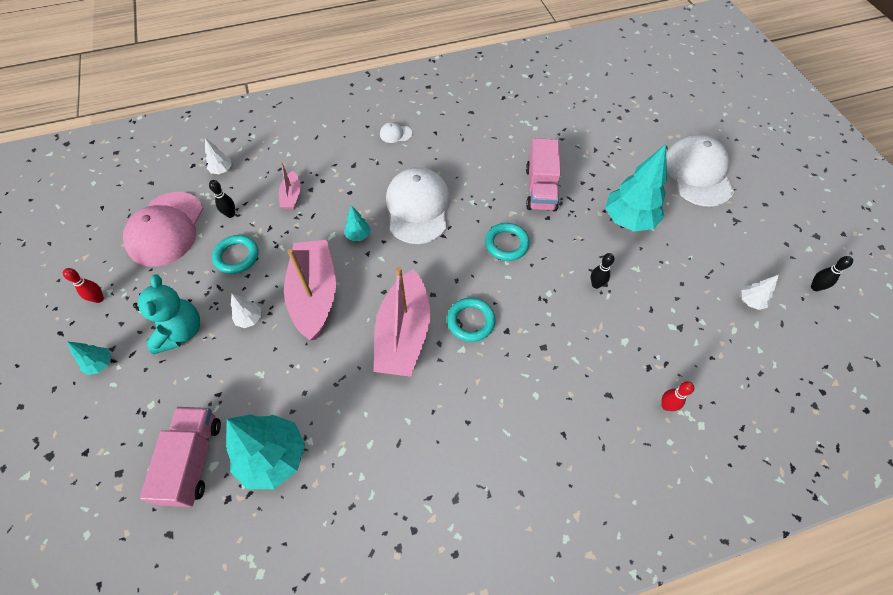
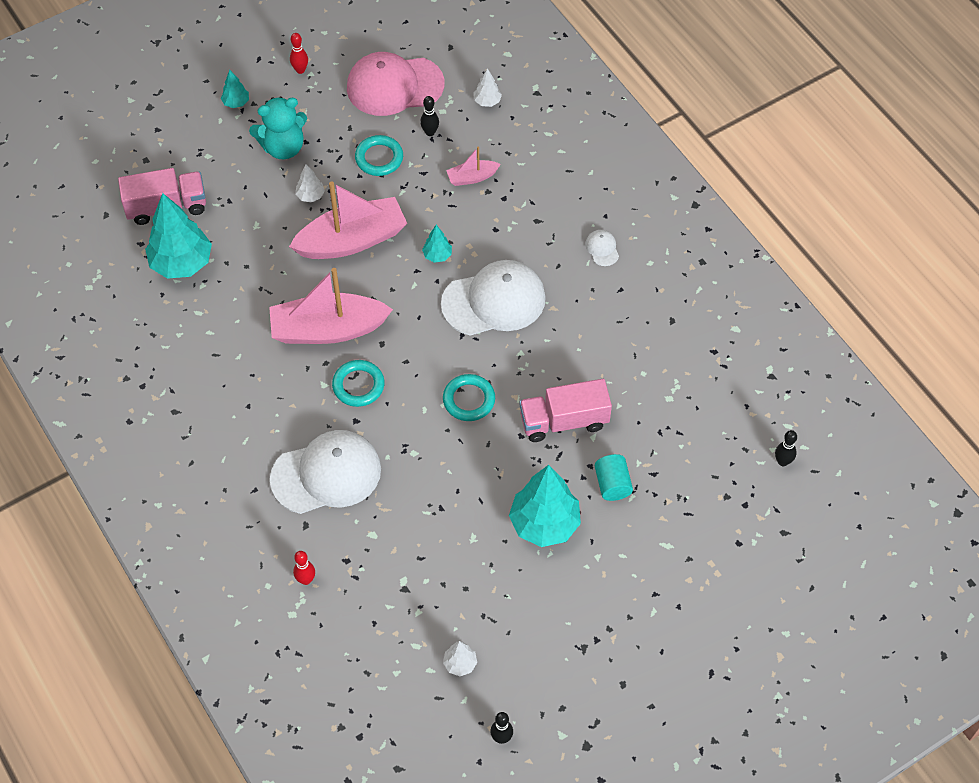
camera: 75 degrees right, 0 degrees up
black bowling pin [591,253,614,289] -> black bowling pin moved to [775,430,797,466]
white cap [666,134,734,207] -> white cap moved to [270,430,381,514]
none -> turquoise cylinder [595,454,633,501]

